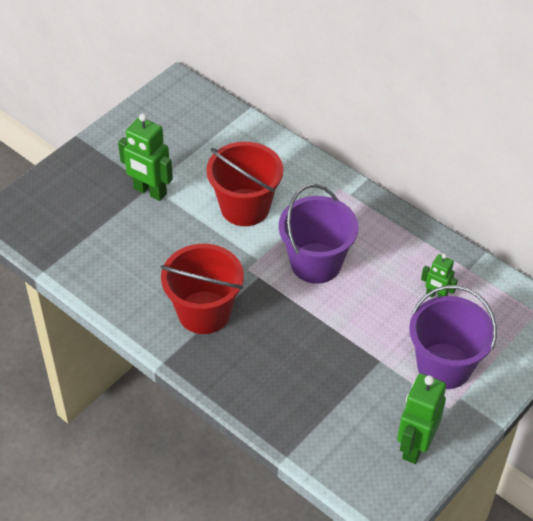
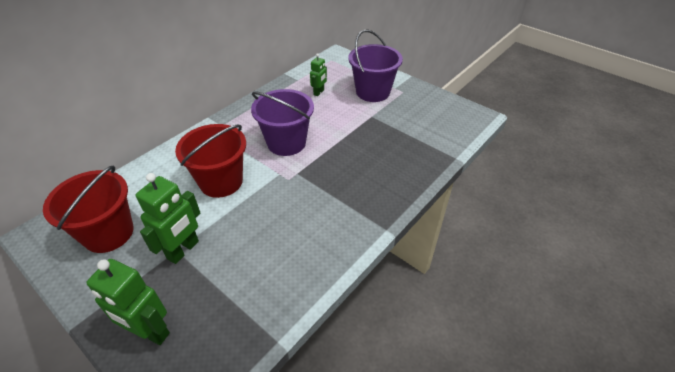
camera: 90 degrees left, 5 degrees down
red bucket [160,244,244,334] -> red bucket moved to [43,166,134,253]
green robot [397,373,446,464] -> green robot moved to [86,259,170,345]

